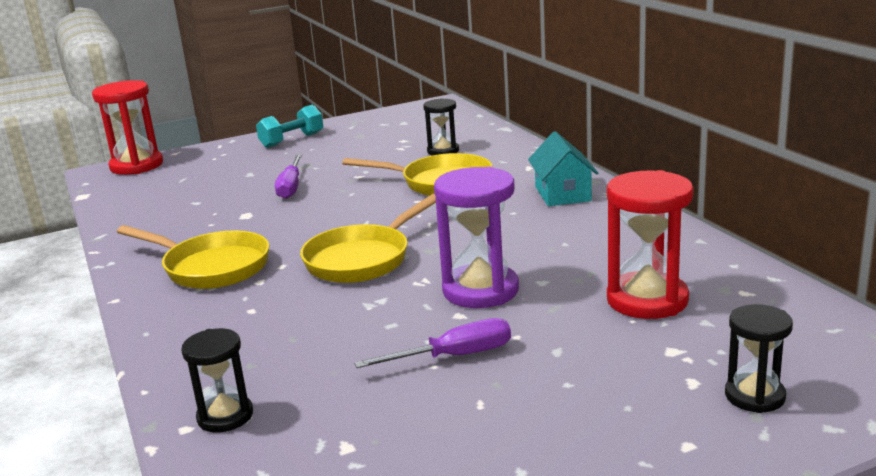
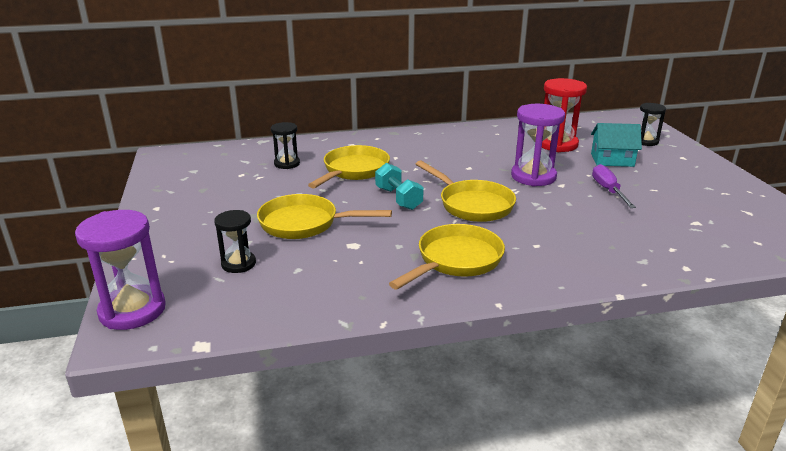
camera: 80 degrees left, 5 degrees up
red hourglass [92,80,163,175] -> purple hourglass [75,210,166,330]
black hourglass [181,328,253,432] -> black hourglass moved to [214,210,256,273]
turquoise dumbbell [256,105,323,148] -> turquoise dumbbell moved to [375,163,424,210]
purple screwdriver [275,154,302,199] -> yellow pan [257,194,392,239]
turquoise house [528,131,598,206] -> turquoise house moved to [591,123,642,167]

